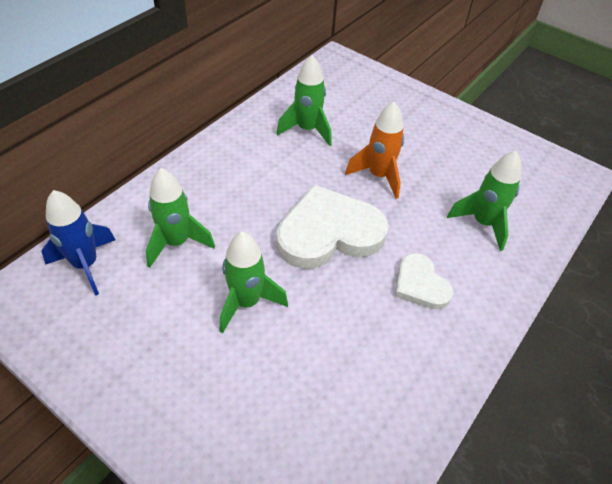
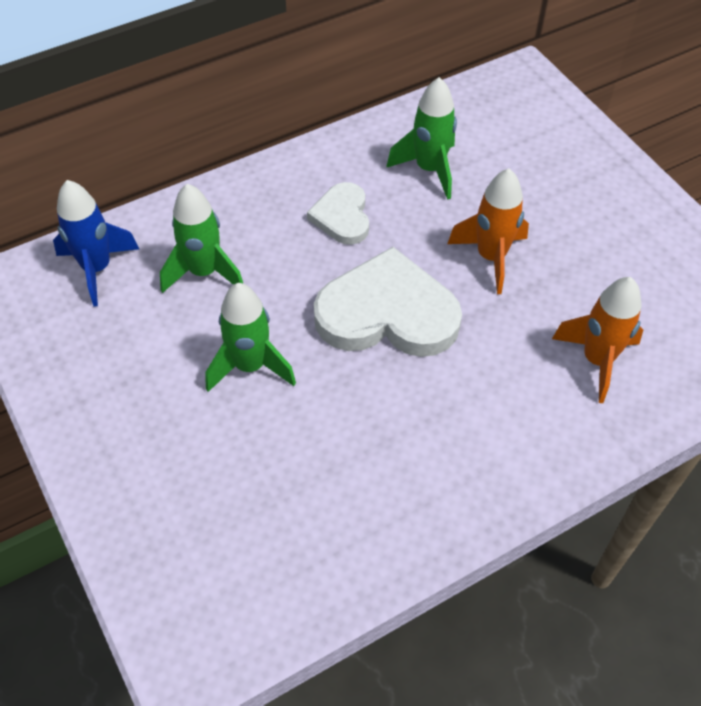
camera: 25 degrees right, 5 degrees up
white heart [395,253,453,310] -> white heart moved to [307,182,369,245]
green rocket [447,151,521,251] -> orange rocket [552,277,643,403]

